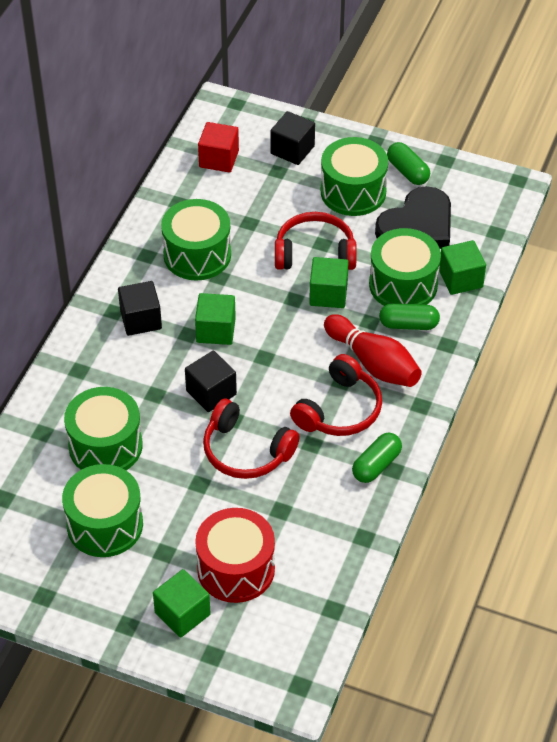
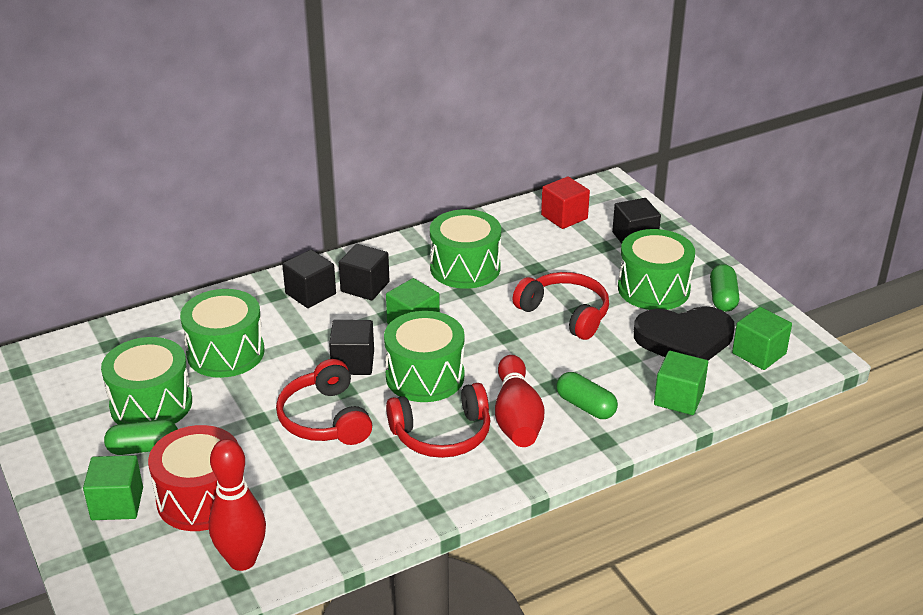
camera: 40 degrees right, 15 degrees down
green cube [309,257,349,308] -> green cube moved to [732,307,792,370]
green capsule [352,433,402,483] -> green capsule moved to [104,419,178,455]
green drum [369,228,441,306] -> green drum moved to [384,311,465,402]
none -> red bowling pin [209,439,266,571]
none -> black cube [282,250,336,308]

